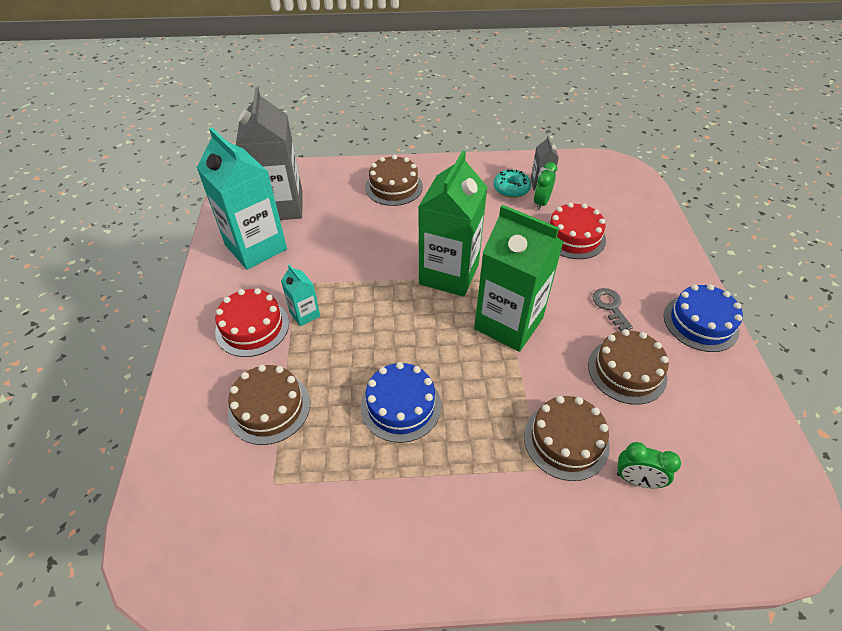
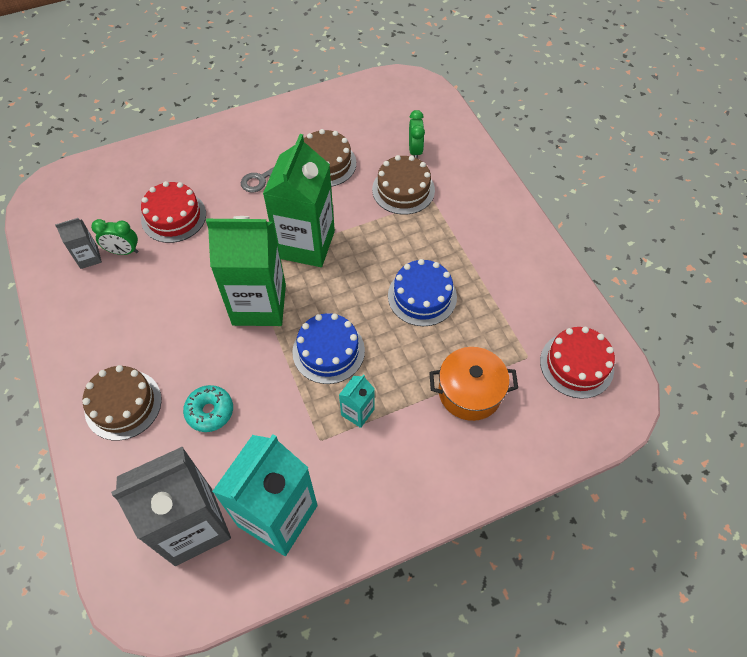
camera: 110 degrees left, 10 degrees up
red cake [215,288,289,357] -> red cake moved to [540,327,615,399]
brown cake [228,365,310,445] -> orange pot [429,347,518,421]
turquoise donut [493,170,531,198] -> turquoise donut moved to [183,385,233,432]
blue cake [664,284,743,352] -> blue cake moved to [292,313,365,384]

